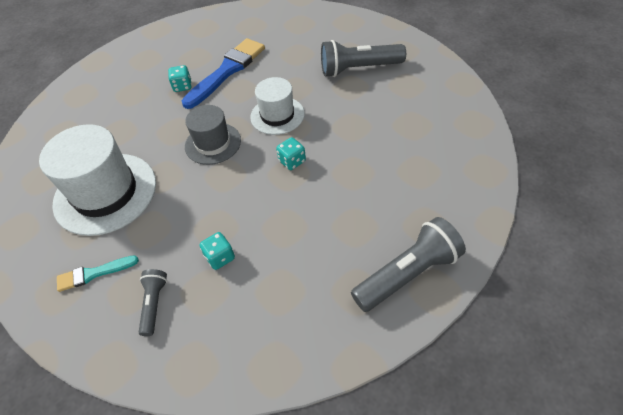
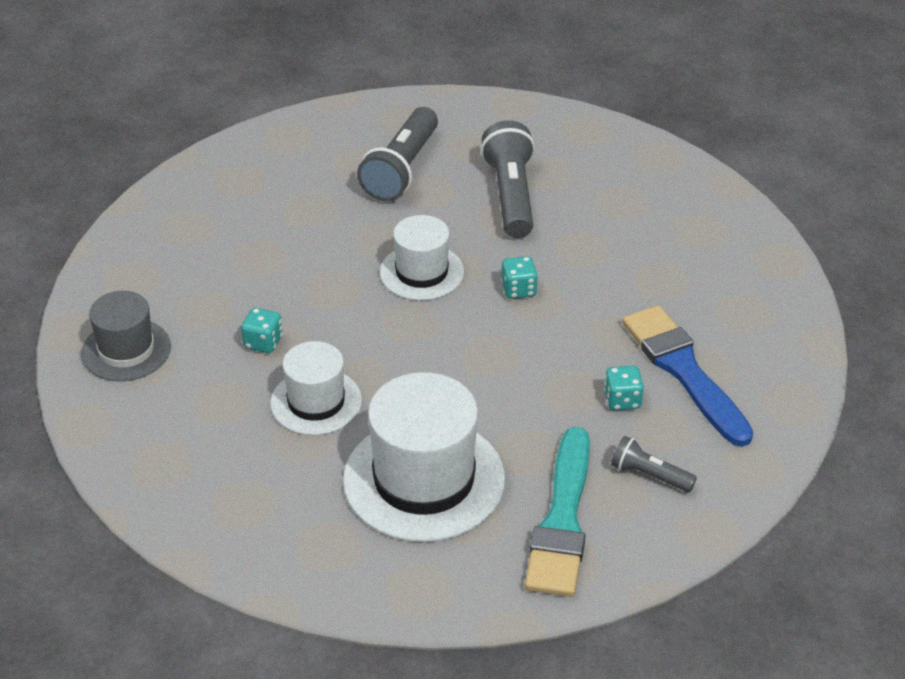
camera: 65 degrees left, 10 degrees down
turquoise brush [57,255,139,292] -> turquoise brush [525,427,590,597], size x1.90
blue brush [182,38,265,109] -> blue brush moved to [622,305,753,447]
grey hat [185,105,241,165] -> grey hat moved to [81,291,171,381]
grey flashlight [351,217,466,312] -> grey flashlight moved to [481,120,535,238]
none -> white hat [270,341,362,435]

